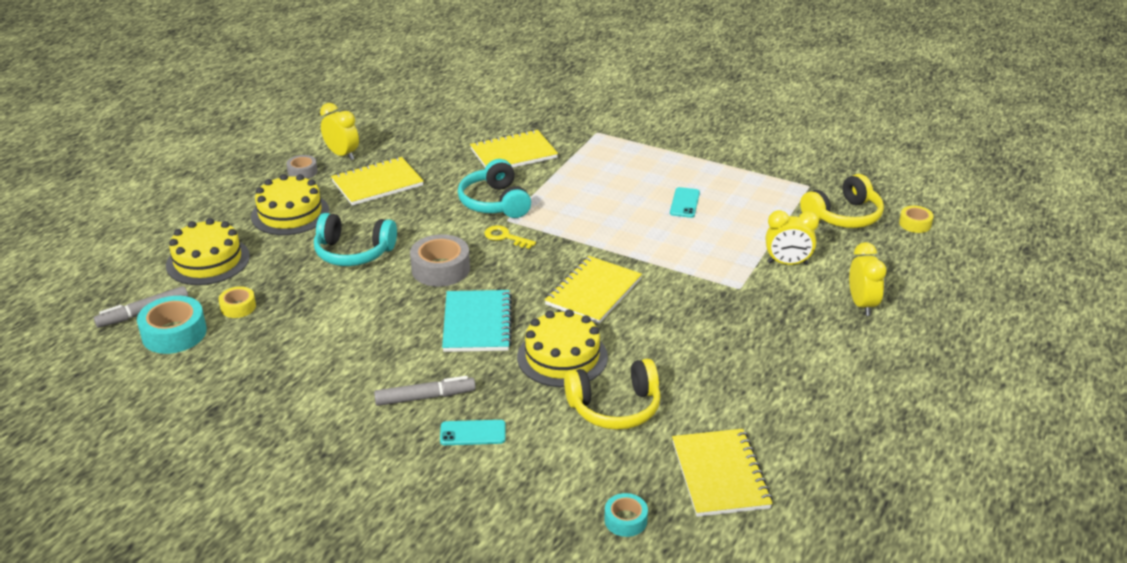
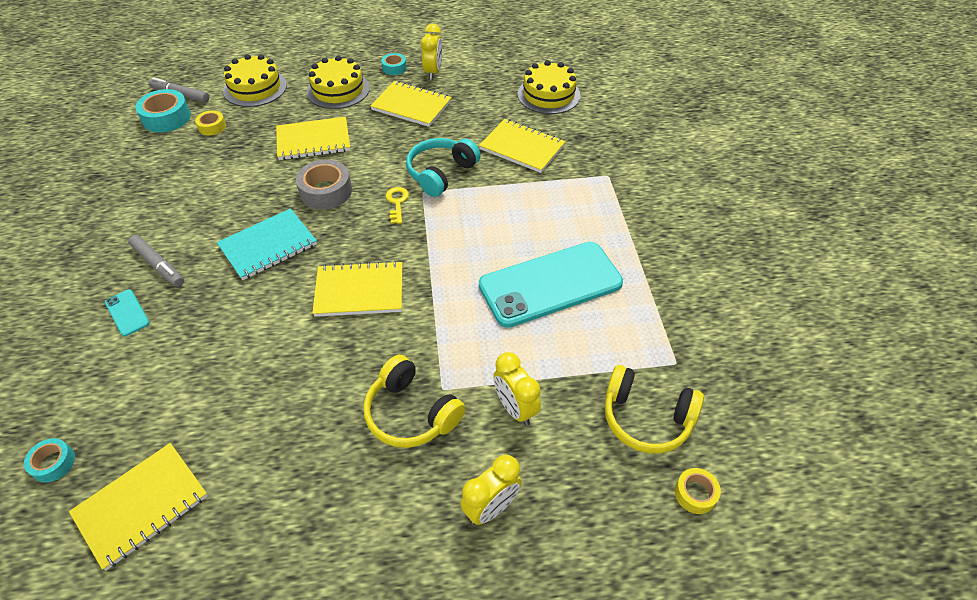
camera: 55 degrees right, 15 degrees up
grey tape [286,155,318,179] -> turquoise tape [381,53,407,75]
turquoise headphones [314,213,397,266] -> yellow notebook [276,117,350,160]
yellow cake [517,309,608,387] -> yellow cake moved to [517,60,581,114]
yellow headphones [564,359,661,430] -> yellow headphones moved to [363,355,466,448]
turquoise phone [670,187,700,218] -> turquoise phone [479,242,623,328], size x2.50

